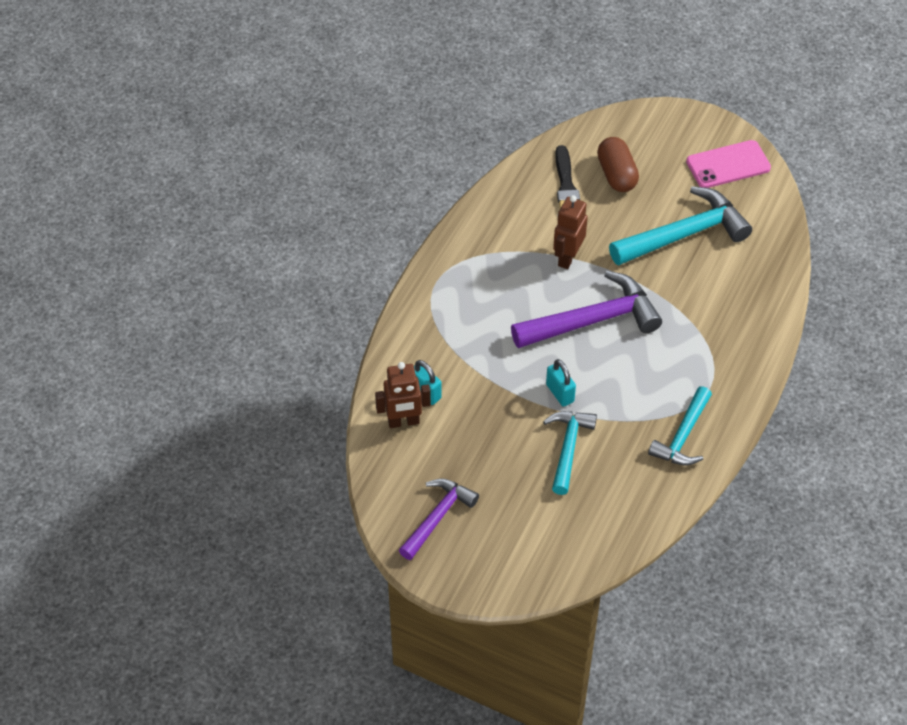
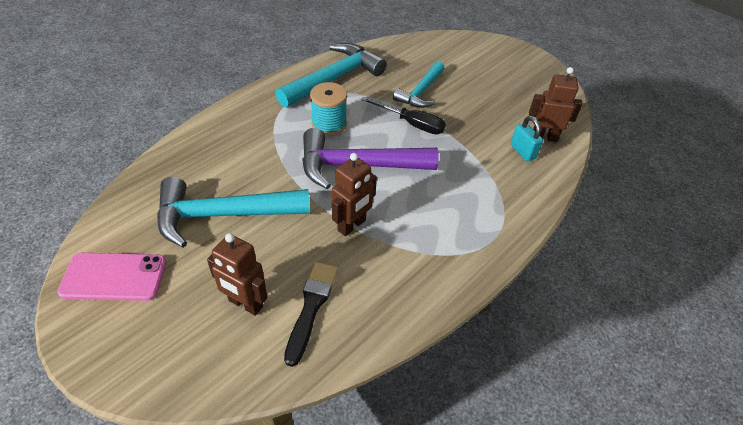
camera: 165 degrees left, 5 degrees down
purple hammer [399,479,479,560] -> none
turquoise padlock [546,359,576,407] -> black screwdriver [361,97,446,134]
brown capsule [597,137,639,192] -> brown robot [207,233,267,316]
turquoise hammer [648,386,712,465] -> turquoise hammer [275,43,387,108], size x1.60
none -> turquoise spool [310,82,347,136]

